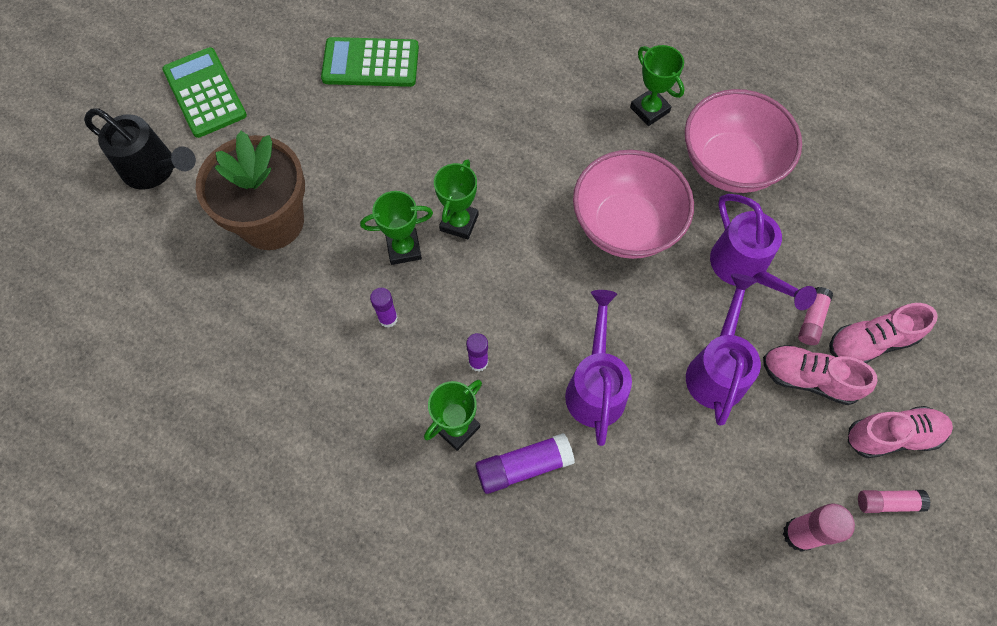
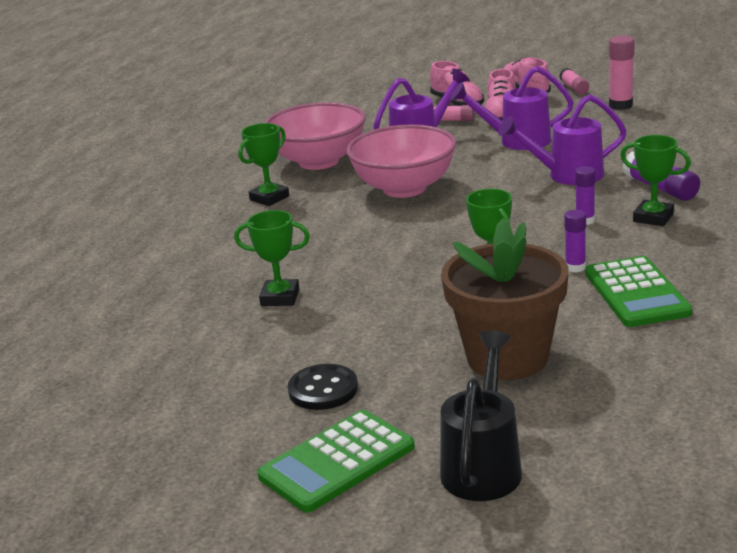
camera: 100 degrees left, 40 degrees down
green calculator [321,37,419,87] -> green calculator moved to [585,256,693,327]
green trophy [434,159,479,240] -> green trophy moved to [234,210,310,306]
none -> black button [288,364,358,410]

